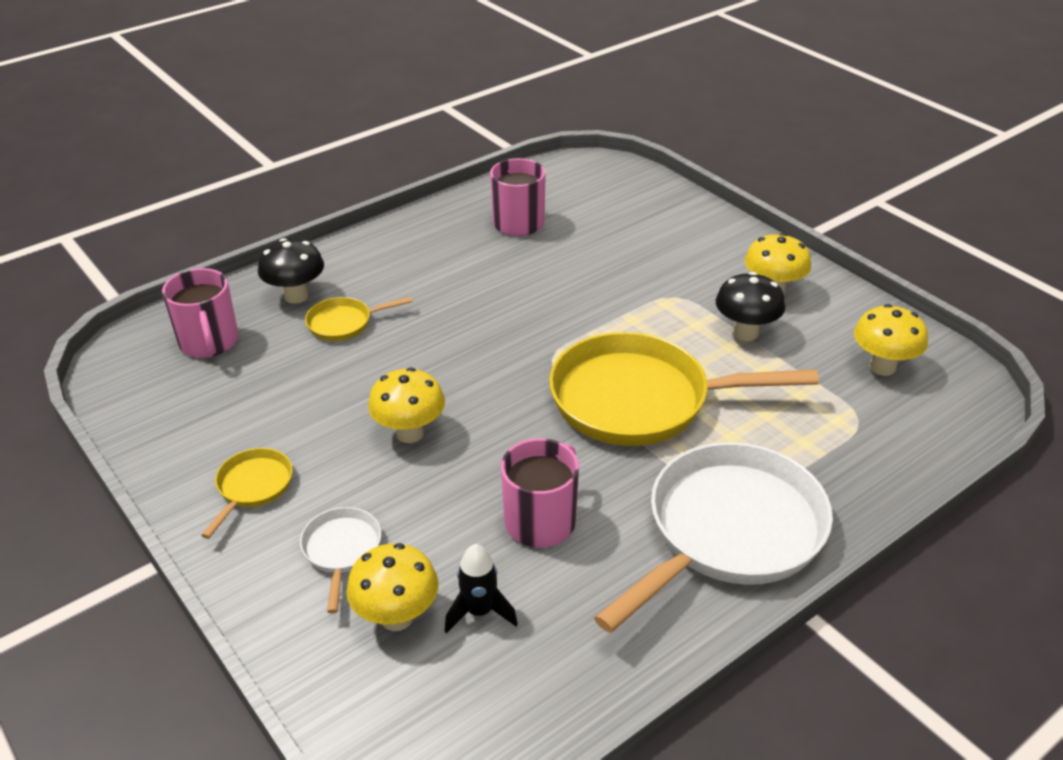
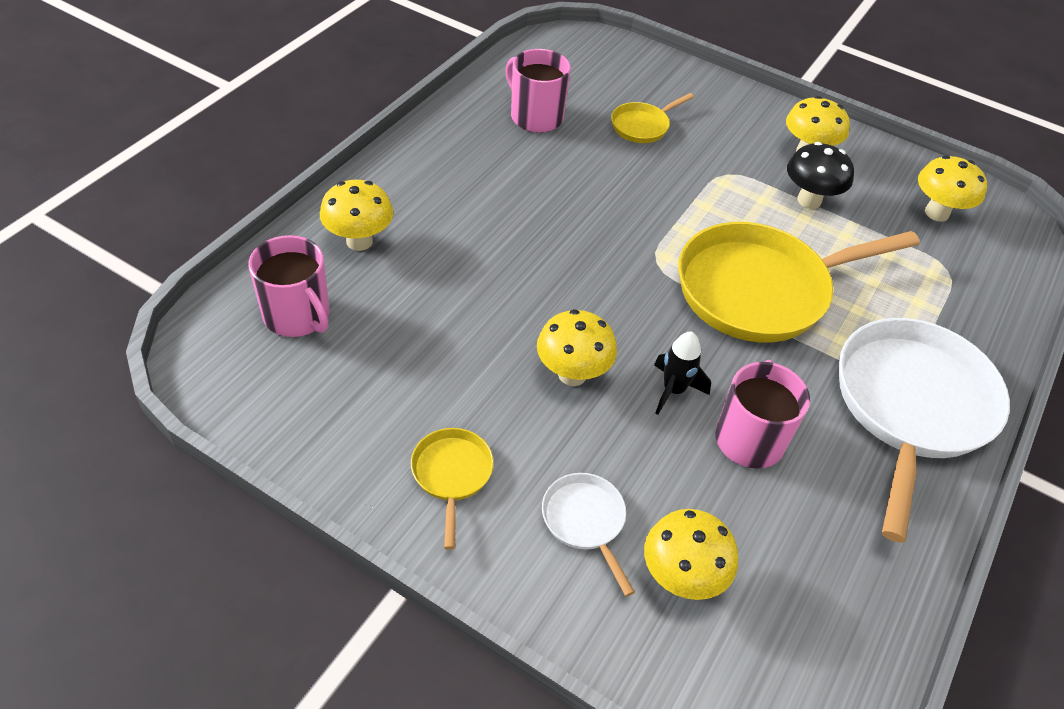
camera: 25 degrees left, 10 degrees up
black mushroom [258,238,324,304] -> yellow mushroom [320,180,393,251]
yellow pan [305,297,412,341] -> yellow pan moved to [611,93,694,143]
black rocket [445,544,518,634] -> black rocket moved to [654,332,711,415]

